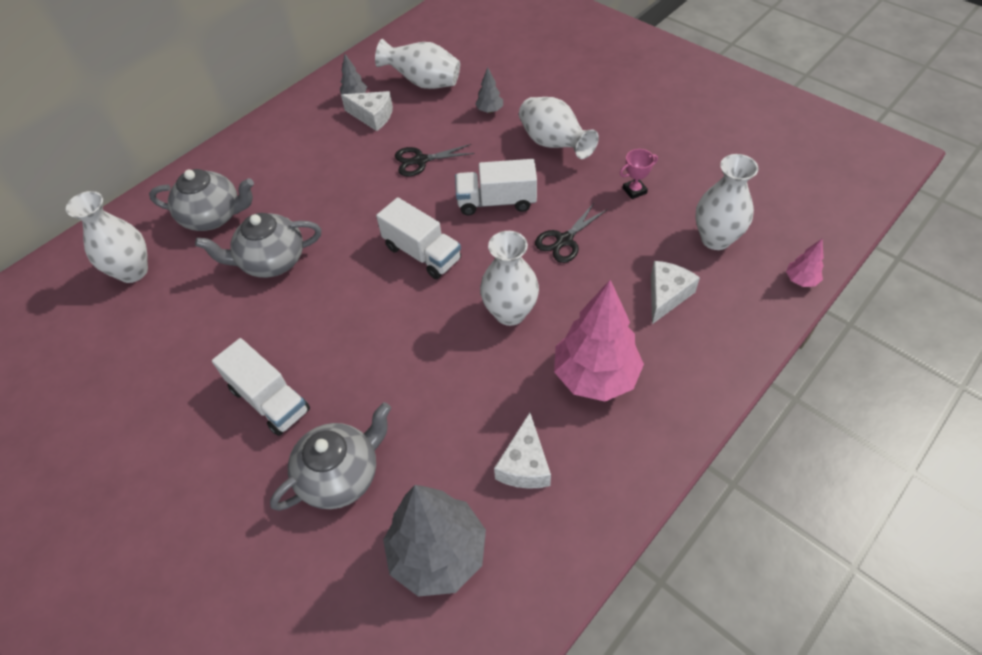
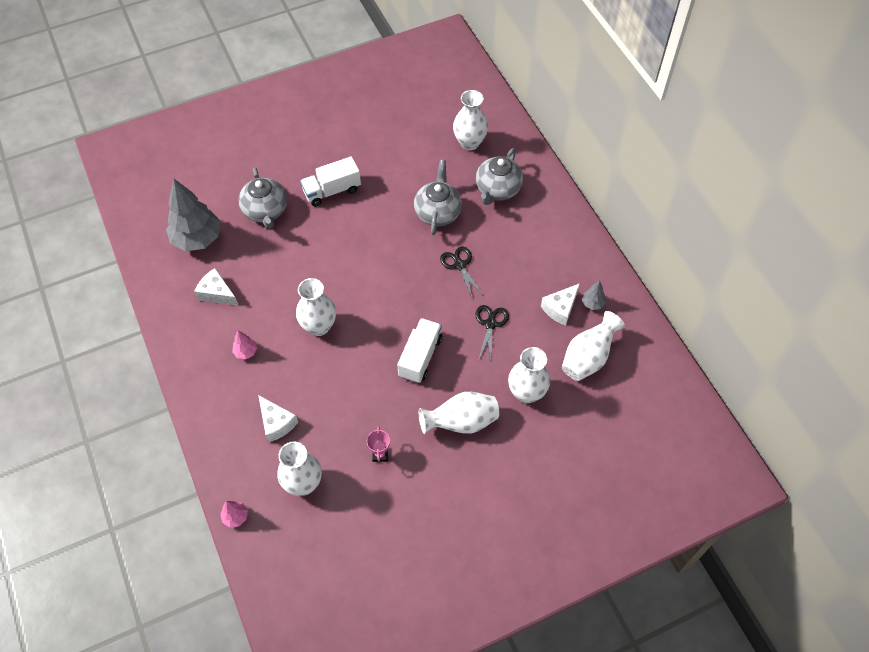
camera: 110 degrees right, 5 degrees up
white truck [376,197,461,279] -> none
grey tree [475,67,503,113] -> white vase [508,347,550,403]
black scissors [535,203,608,263] -> black scissors moved to [440,247,484,299]
pink tree [554,280,644,401] -> pink tree [232,331,257,359], size x0.43

